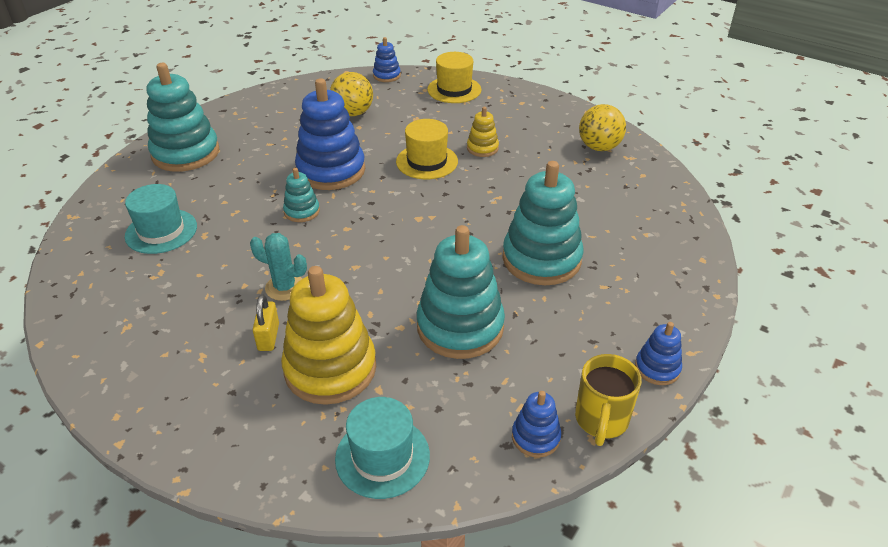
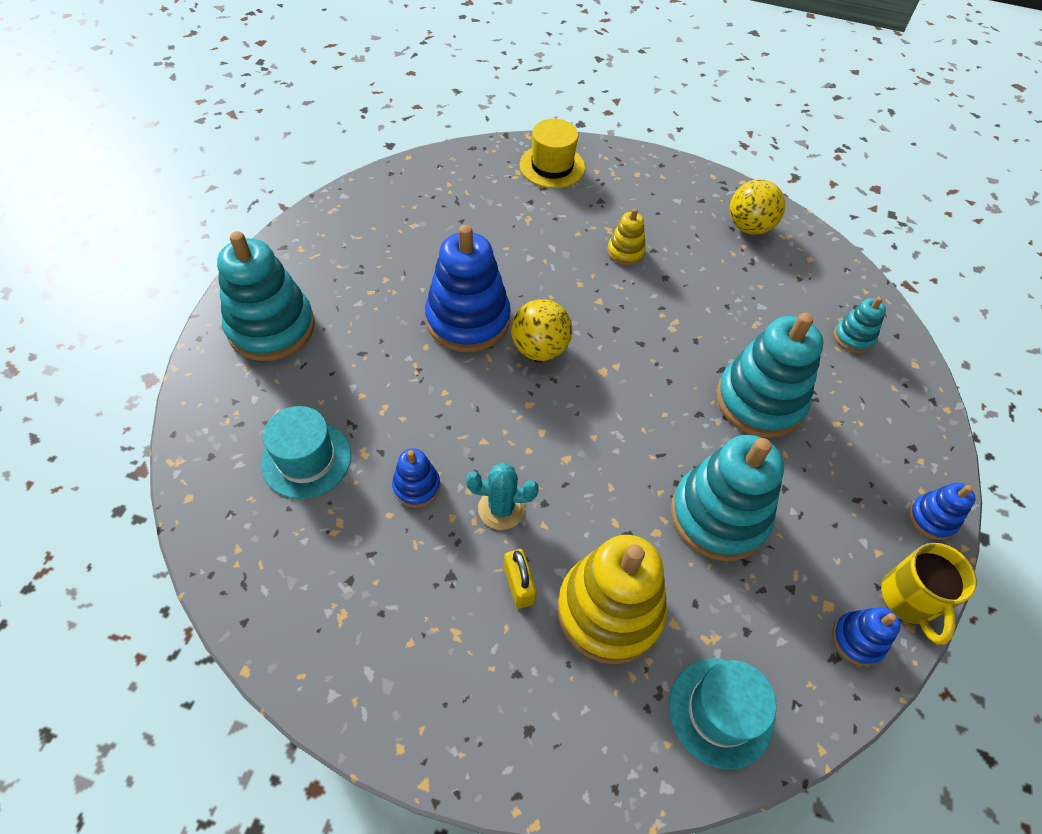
camera: 20 degrees left, 15 degrees up
turquoise stacking toy [283,168,320,222] -> turquoise stacking toy moved to [834,297,886,353]
yellow ball [330,72,373,116] -> yellow ball moved to [511,299,572,361]
blue stacking toy [373,37,401,82] -> blue stacking toy moved to [392,448,440,508]
yellow hat [396,119,458,179] -> none

